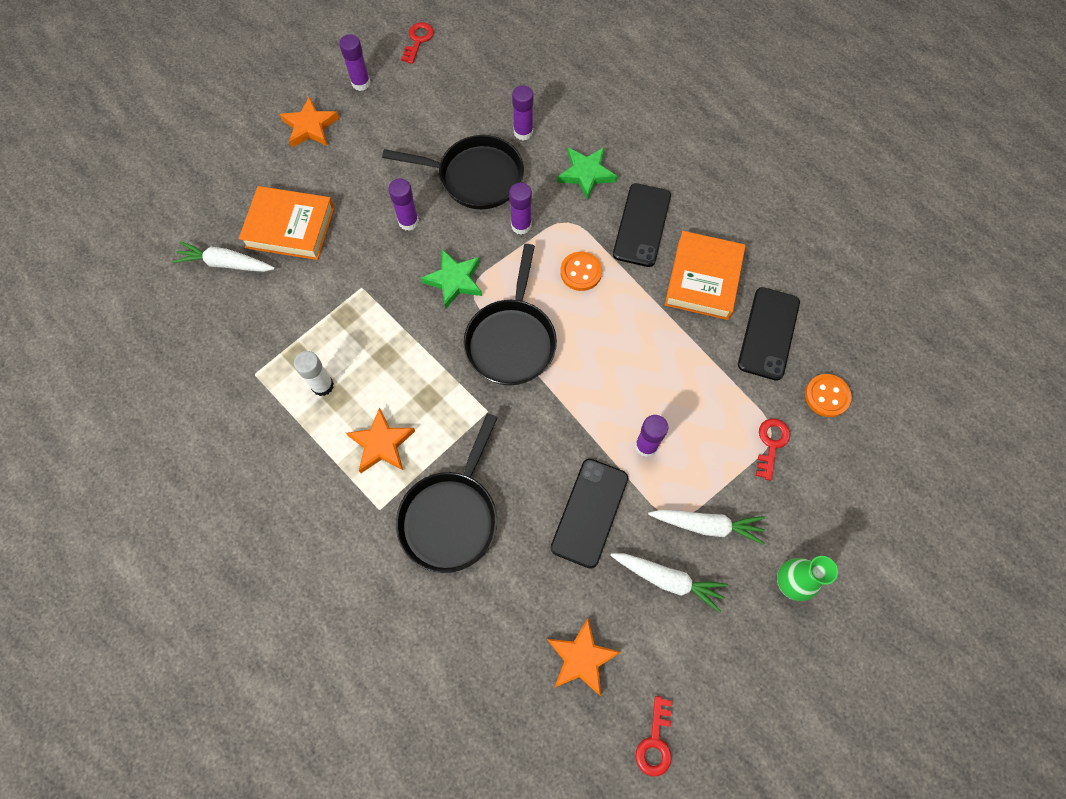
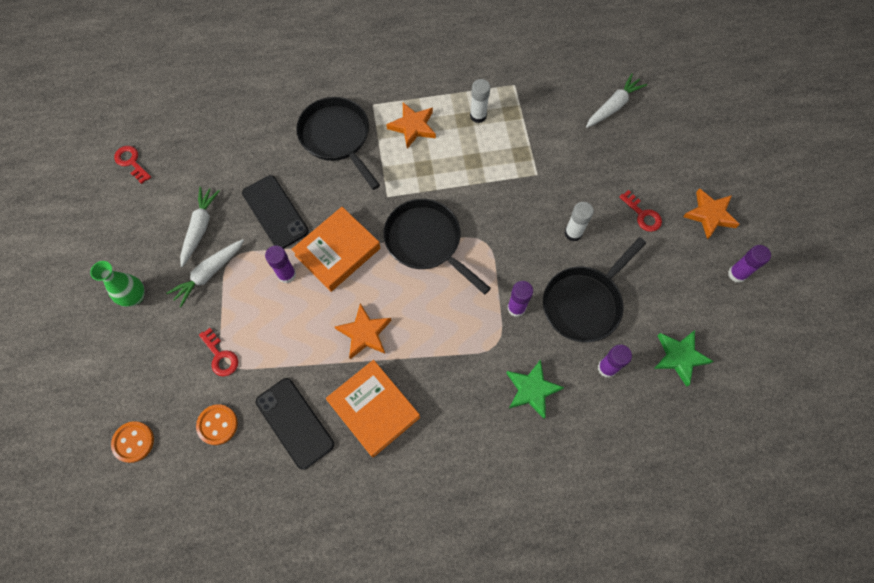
camera: 125 degrees right, 0 degrees up
orange book [239,186,335,260] -> orange book moved to [291,207,380,292]
purple glue stick [388,179,419,231] -> white glue stick [564,202,594,241]
red key [401,22,434,64] -> red key moved to [619,190,662,232]
green star [421,249,482,309] -> green star moved to [654,330,714,387]
orange star [547,618,621,696] -> orange star moved to [335,303,392,359]
orange button [560,252,602,291] -> orange button moved to [111,421,154,463]
white carrot [610,553,728,613] -> white carrot turned 135 degrees clockwise [180,187,220,267]
black phone [613,183,671,267] -> none

